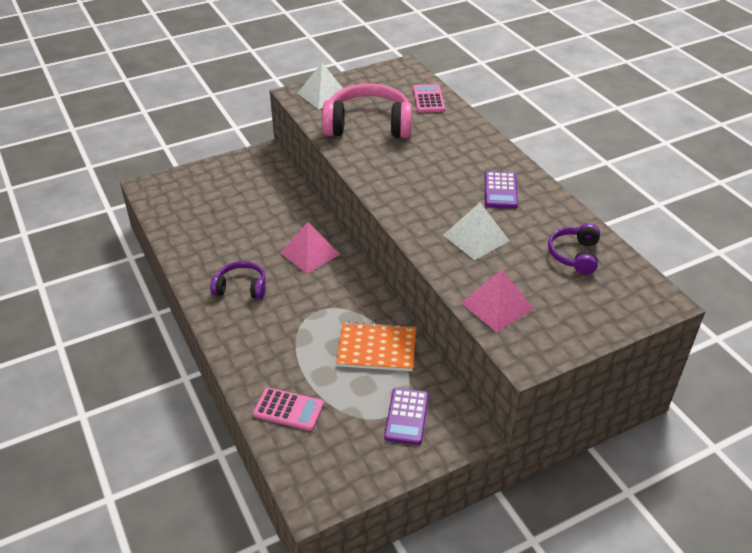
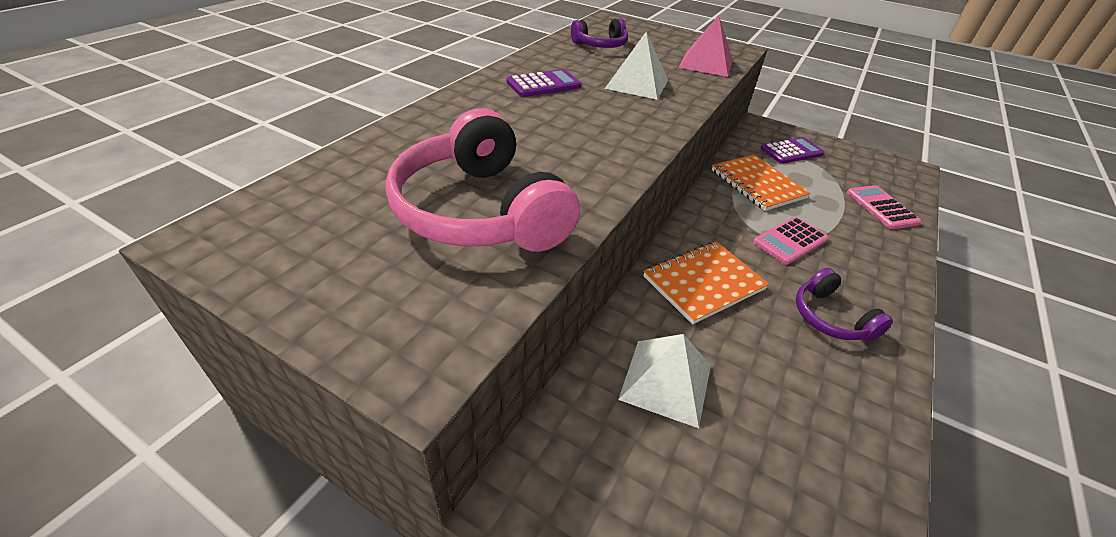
camera: 125 degrees left, 0 degrees up
pink pyramid [280,222,340,274] -> orange notebook [643,241,769,325]
white pyramid [297,63,343,109] -> white pyramid moved to [618,334,711,428]
pink calculator [413,84,445,113] -> pink calculator moved to [753,217,829,265]

